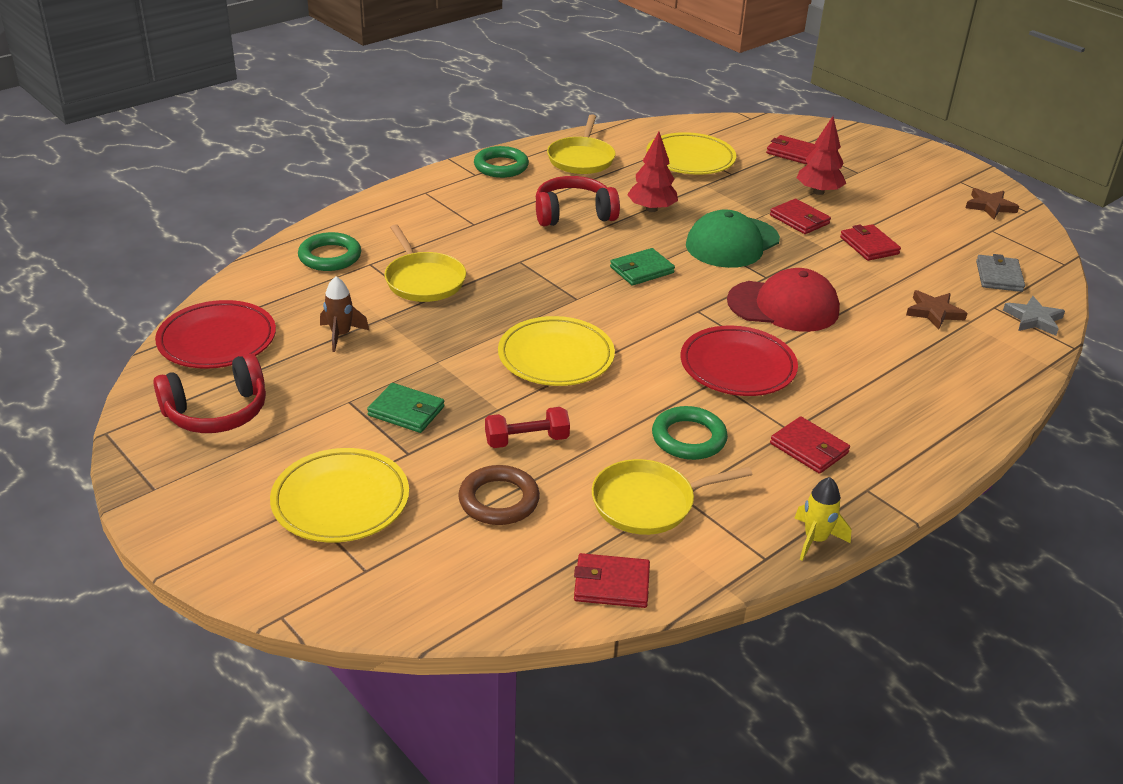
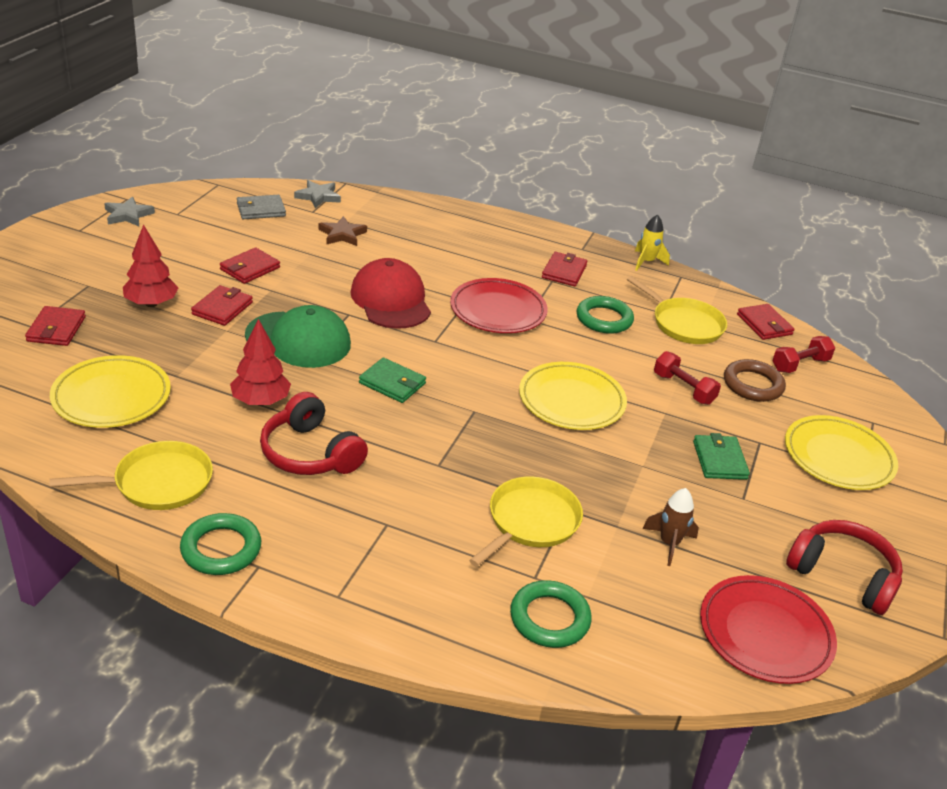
camera: 120 degrees left, 0 degrees up
brown star [966,188,1019,219] -> grey star [104,196,155,226]
none -> red dumbbell [772,336,835,373]

